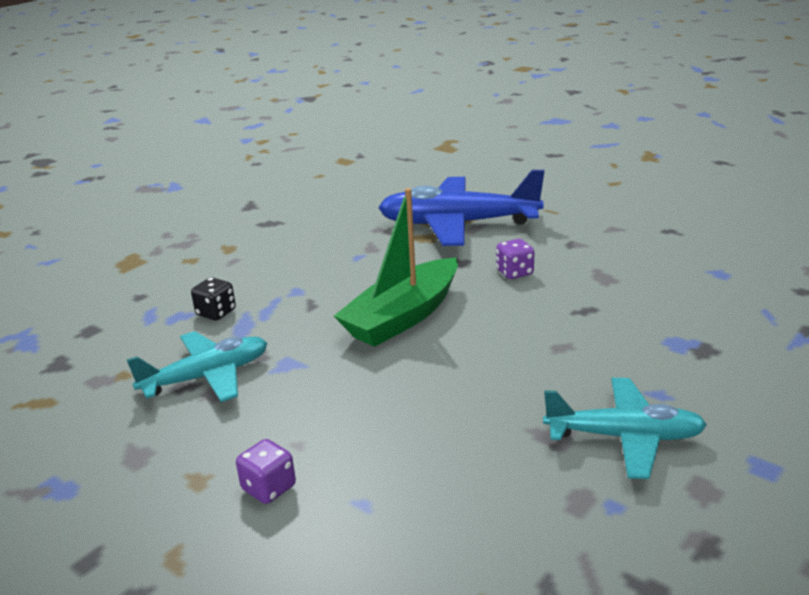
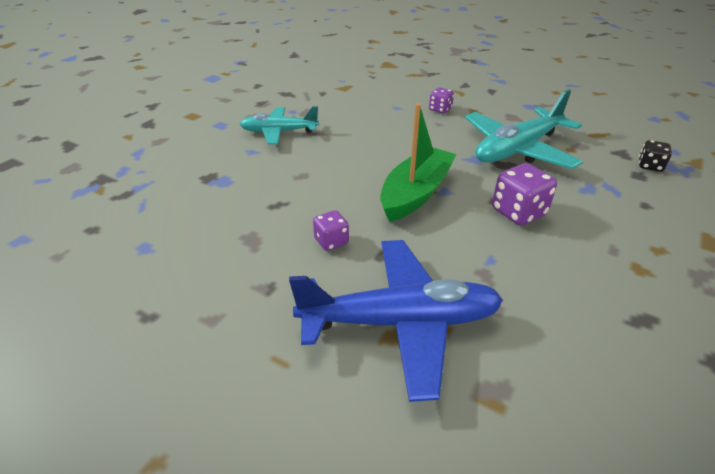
camera: 170 degrees right, 10 degrees up
turquoise plane [127,331,267,402] -> turquoise plane [465,89,583,169], size x1.59
black dice [191,277,236,320] -> black dice moved to [639,140,672,172]
none -> purple dice [492,163,557,225]

